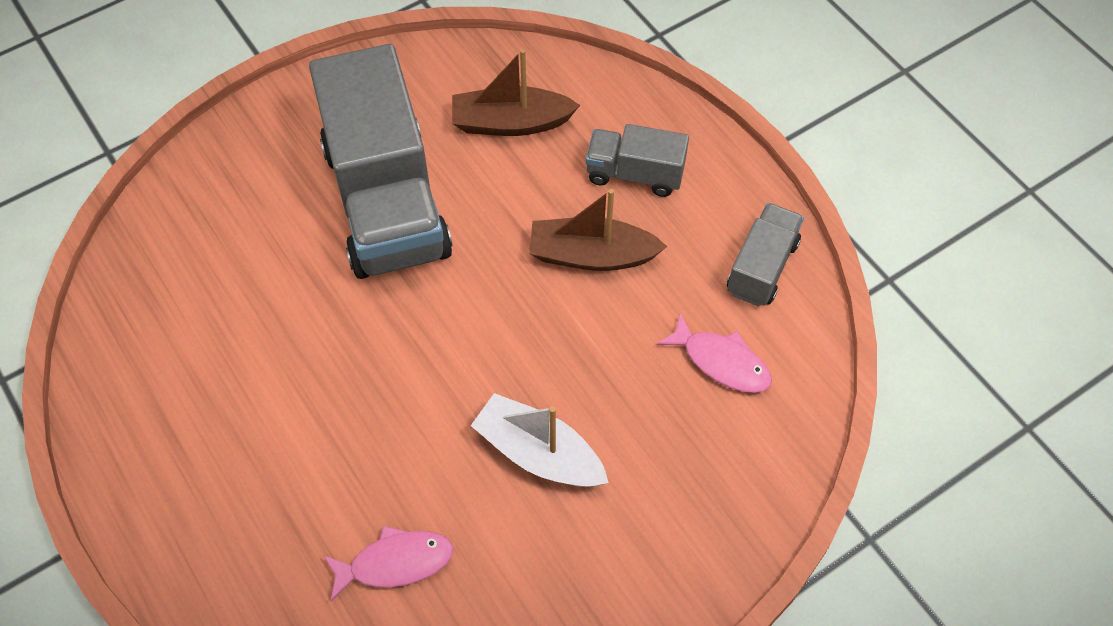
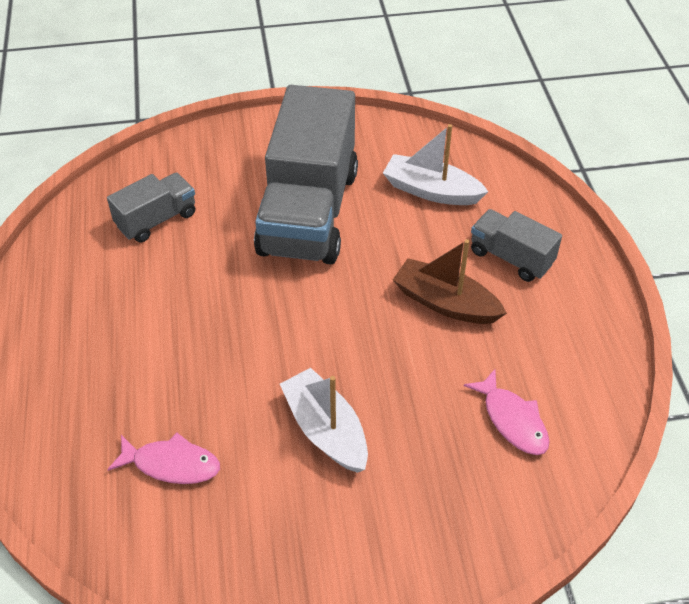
camera: 25 degrees right, 10 degrees down
brown boat [452,49,580,136] -> white boat [383,124,488,205]
grey truck [727,203,804,306] -> grey truck moved to [107,173,195,242]

